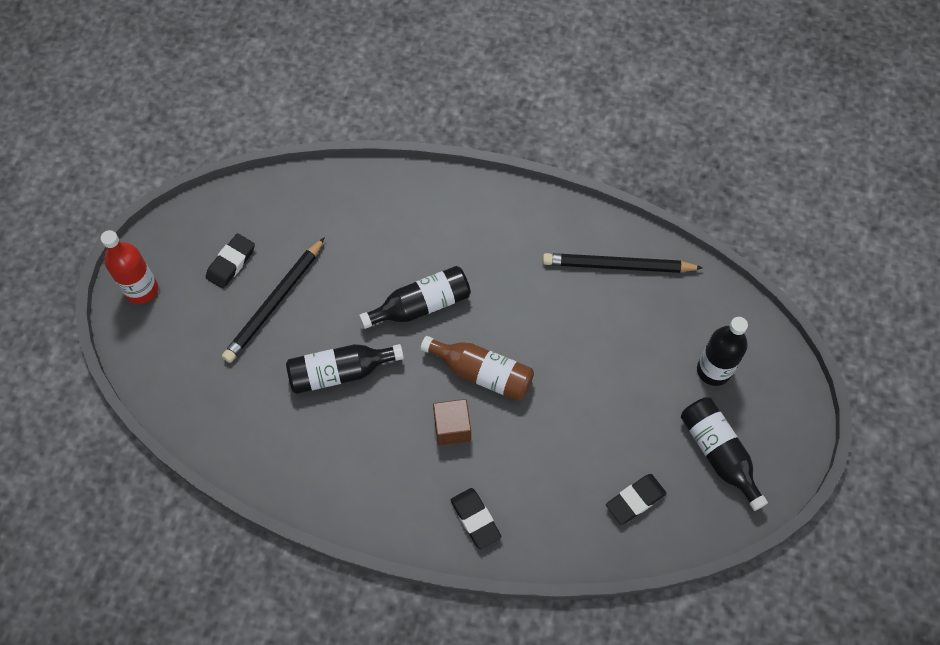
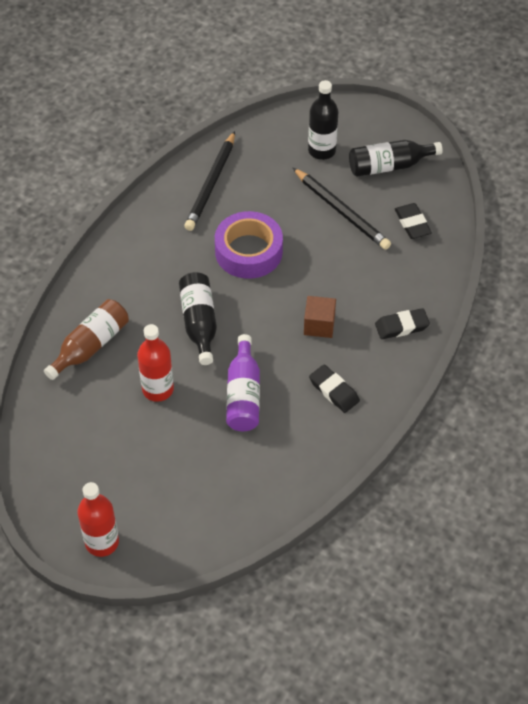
camera: 75 degrees left, 10 degrees down
black eraser [206,233,255,289] -> black eraser moved to [309,365,360,413]
black pencil [222,237,325,363] -> black pencil moved to [293,168,391,250]
black bottle [286,344,404,394] -> purple bottle [226,334,260,431]
brown bottle [421,336,534,401] -> brown bottle moved to [44,299,129,380]
none -> red bottle [137,324,174,402]
none -> purple tape [215,211,283,279]

